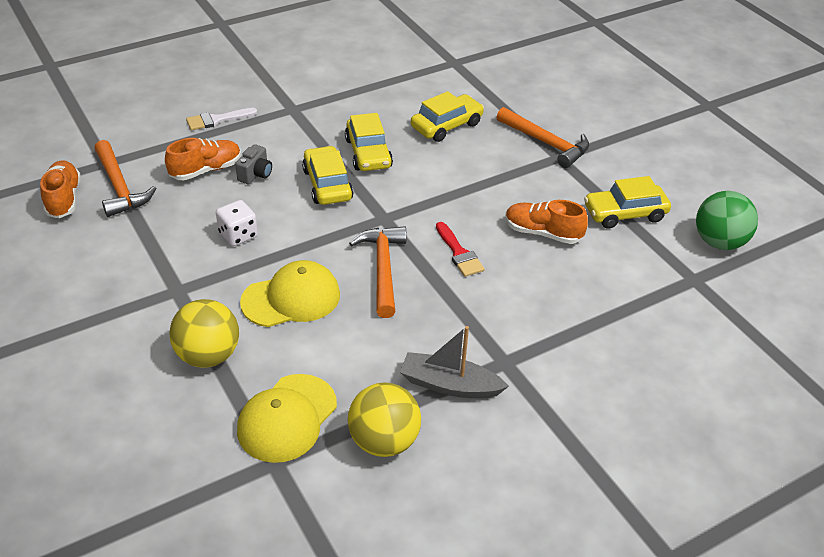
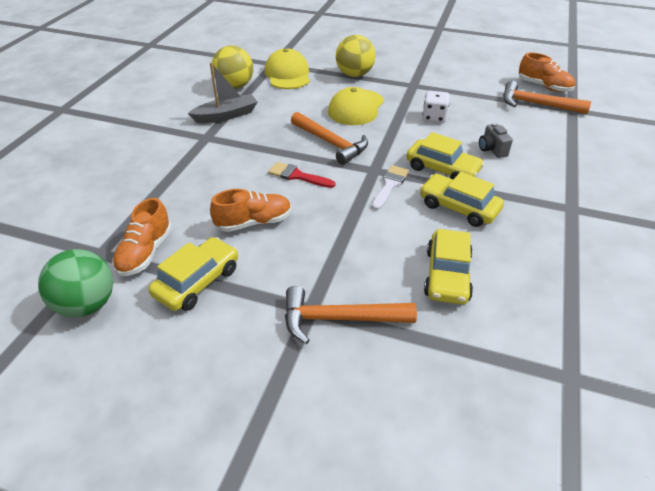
camera: 140 degrees right, 0 degrees up
orange shoe [165,138,241,180] -> orange shoe moved to [112,198,172,276]
white brush [186,108,258,130] -> white brush moved to [372,165,409,210]

